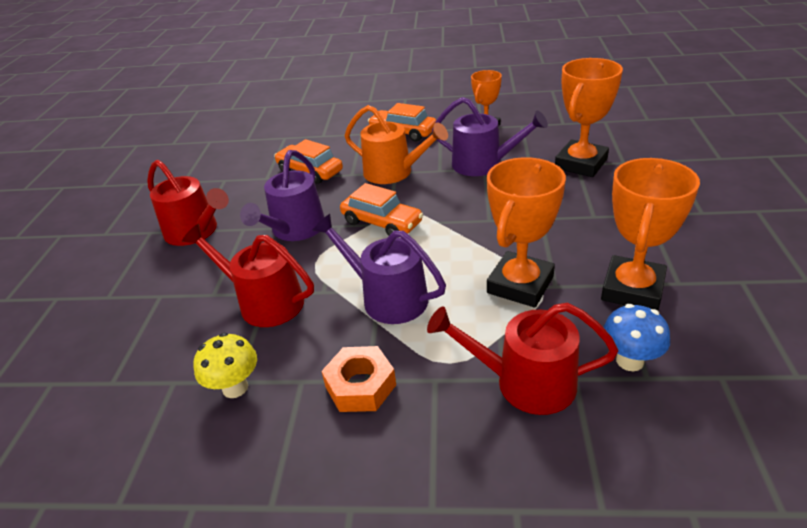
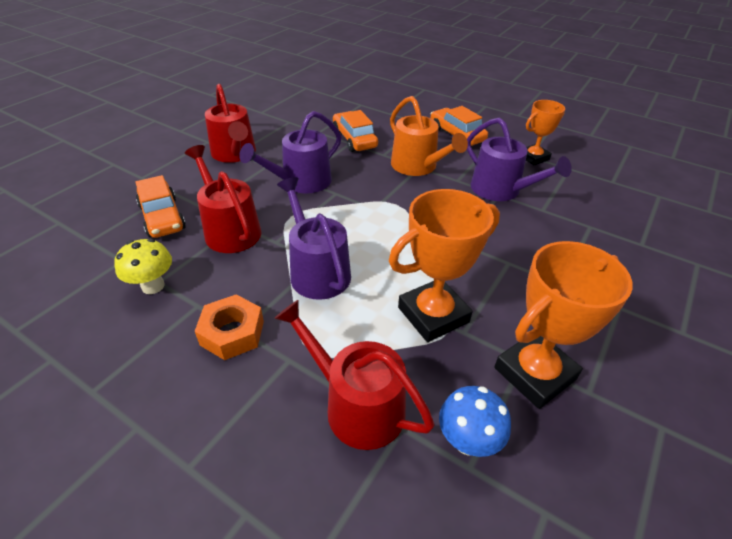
camera: 25 degrees right, 5 degrees up
orange car [340,183,423,238] -> orange car moved to [135,175,186,238]
orange trophy [555,58,623,177] -> none

